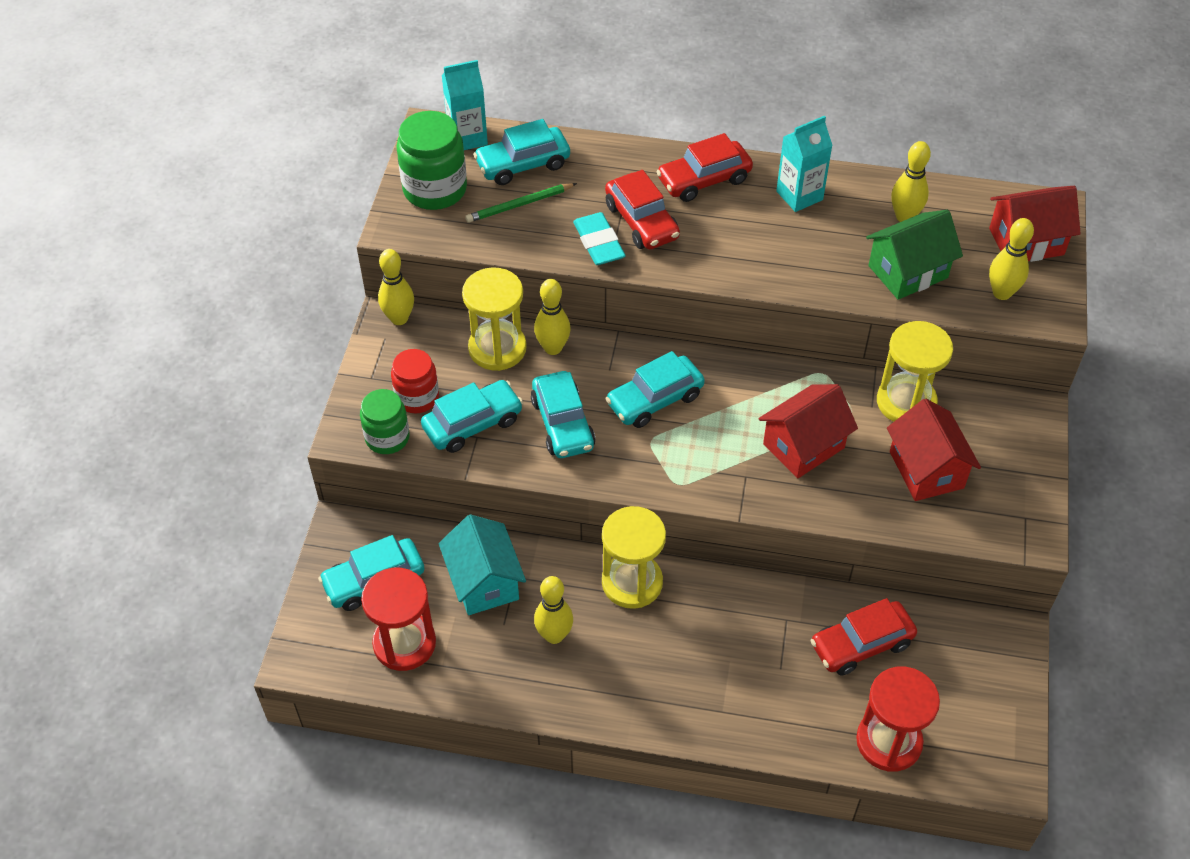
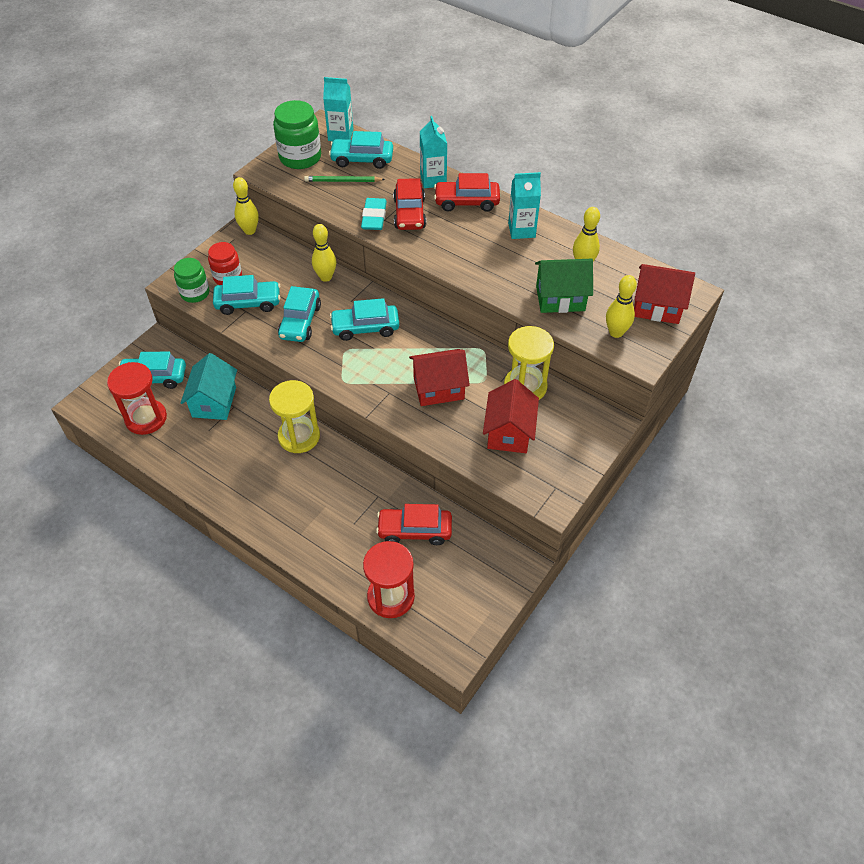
camera: 25 degrees right, 0 degrees up
yellow hourglass [462,268,527,371] -> none
yellow bowling pin [534,576,573,644] -> none
none -> turquoise carton [420,116,447,188]

